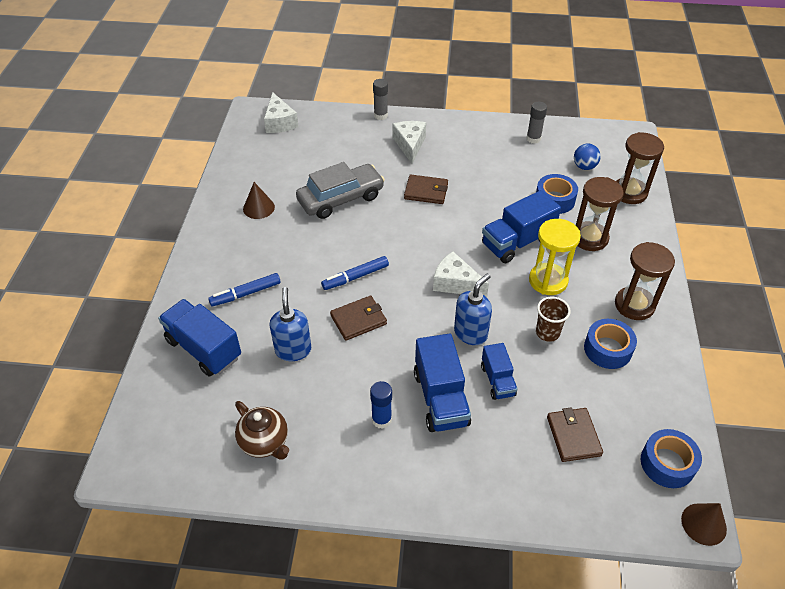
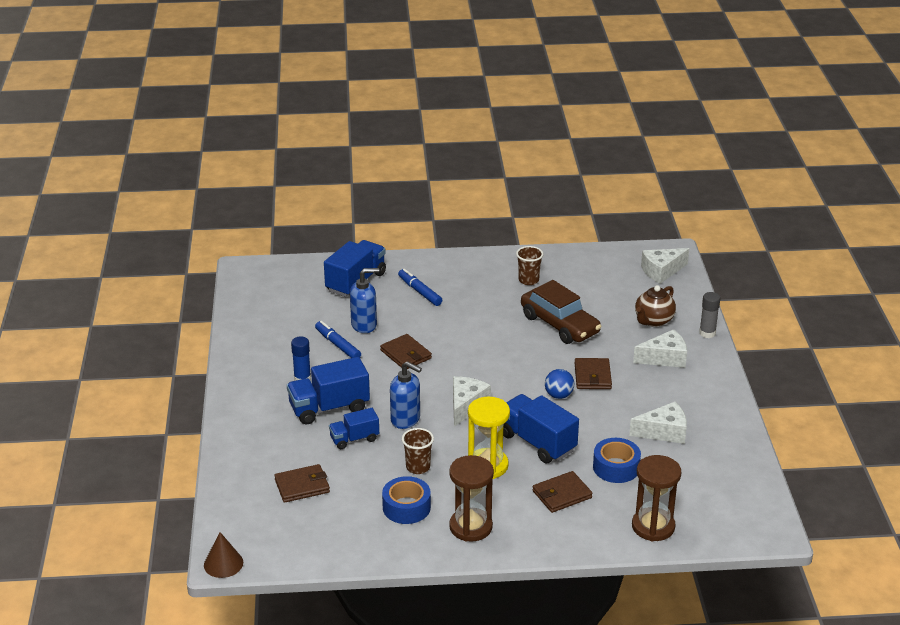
camera: 80 degrees right, 15 degrees down
brown teapot [235,401,289,459] -> brown teapot moved to [635,285,676,327]
brown cone [243,182,275,219] -> brown cup [516,246,543,285]
grey car [296,162,385,219] -> brown car [521,280,601,344]
blue marker [321,256,389,290] -> blue marker moved to [315,321,361,358]
grey glue stick [526,102,547,144] -> none
blue ball [574,144,601,170] -> blue ball moved to [545,369,574,399]
brown hourglass [576,177,624,251] -> brown wallet [532,471,593,513]
blue tape [641,429,702,488] -> none
none -> white cheese [629,402,687,444]

